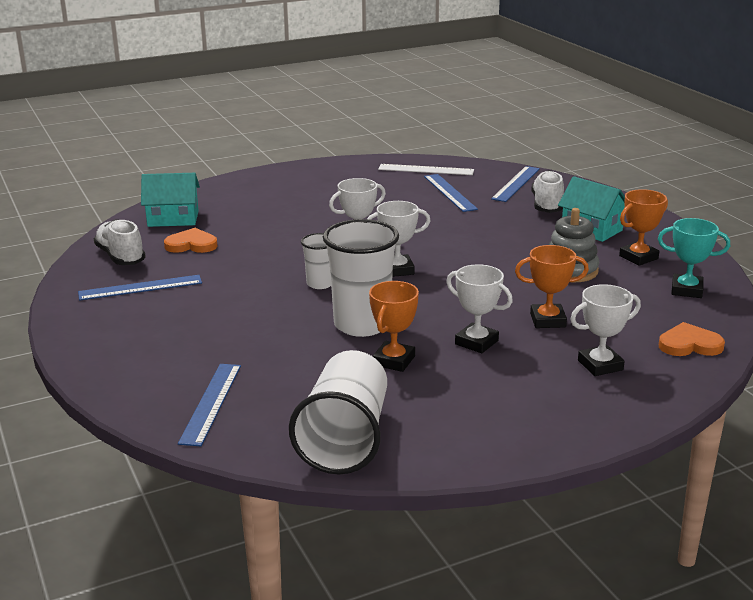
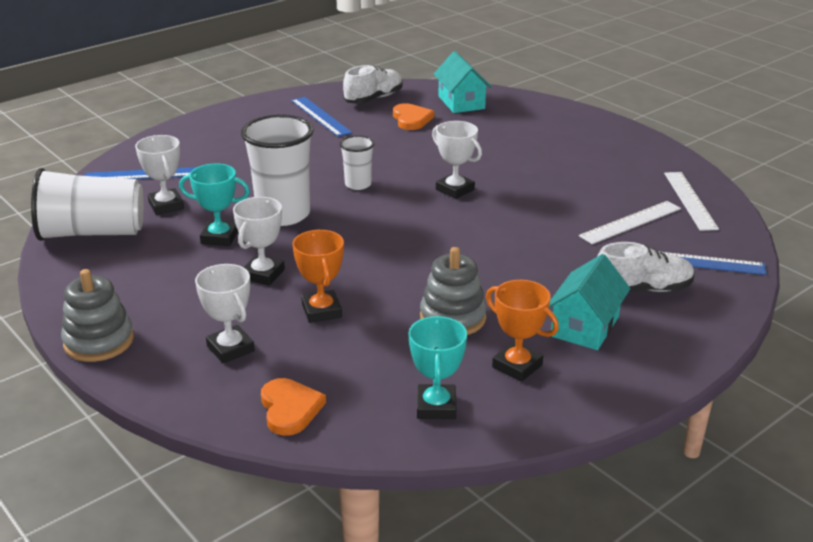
camera: 75 degrees right, 5 degrees up
white trophy [367,201,430,277] -> white trophy moved to [135,135,184,215]
orange trophy [369,281,419,372] -> turquoise trophy [179,163,250,246]
blue ruler [424,174,478,212] -> white ruler [579,201,681,244]
none -> grey stacking toy [61,269,134,362]

